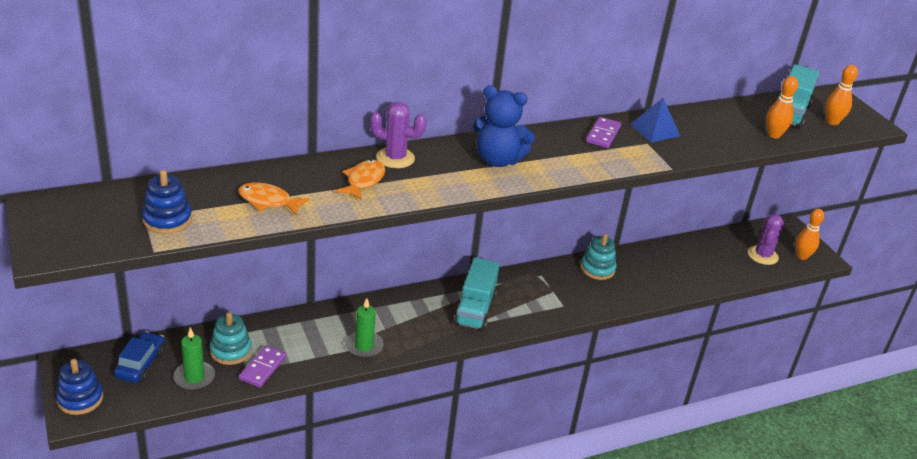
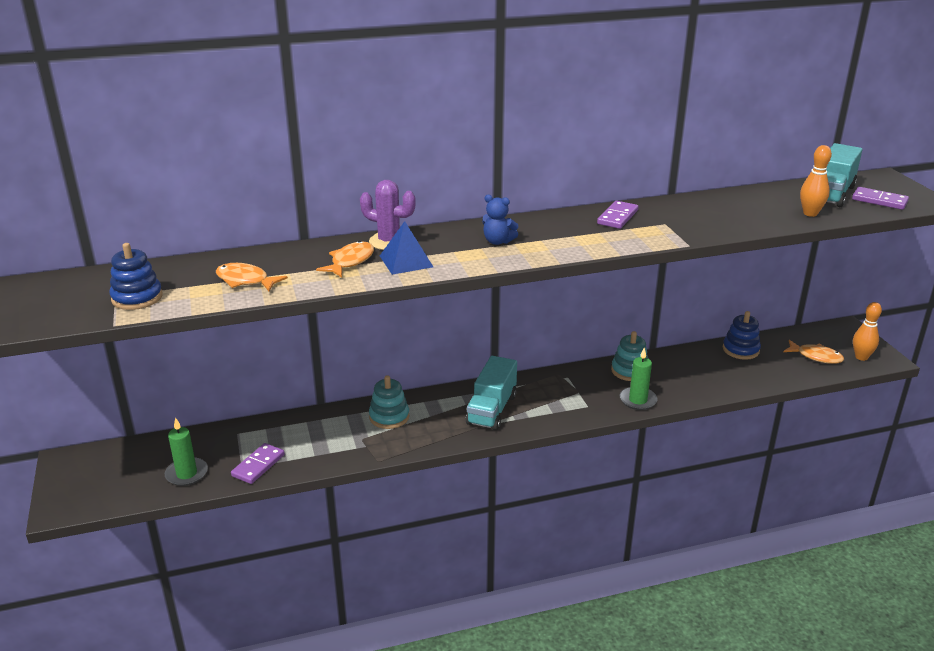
camera: 10 degrees right, 5 degrees down
blue stacking toy [56,359,103,415] -> blue stacking toy moved to [723,311,761,360]
blue car [114,331,165,383] -> none
turquoise stacking toy [210,312,252,365] -> turquoise stacking toy moved to [369,375,409,429]
green candle [345,298,384,358] -> green candle moved to [620,348,658,410]
blue teddy bear [473,85,535,167] -> blue teddy bear [482,195,518,245], size x0.57
blue pyramid [630,98,680,142] -> blue pyramid moved to [380,221,433,275]
purple cactus [748,214,784,265] -> orange fish [783,340,844,364]
orange bowling pin [825,65,858,125] -> purple domino [852,187,909,210]

